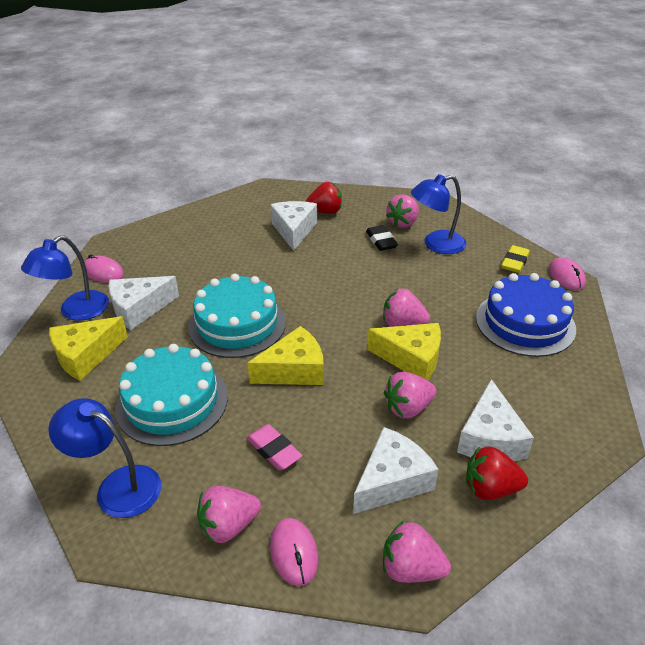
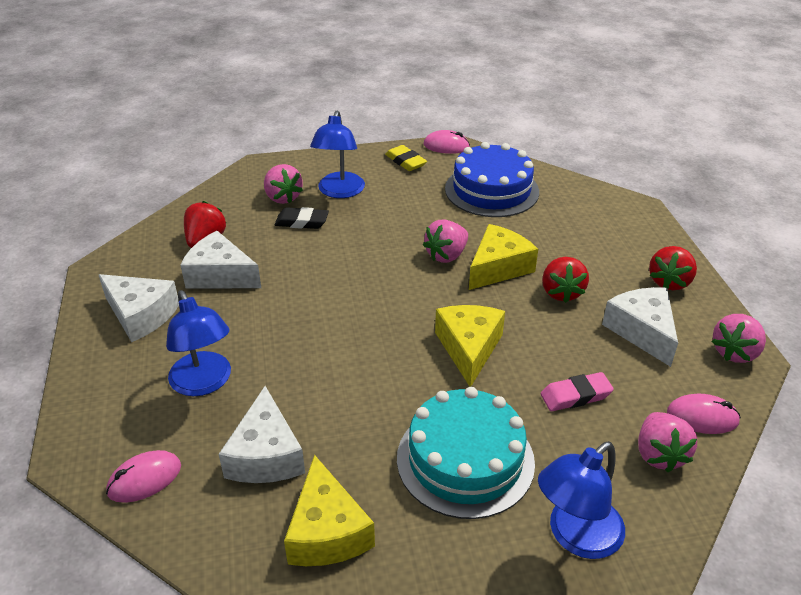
camera: 65 degrees left, 0 degrees up
blue lamp [21,235,109,320] -> blue lamp moved to [166,290,231,396]
turquoise cake [188,274,286,358] -> none
pink strawberry [384,371,437,419] -> red strawberry [542,257,589,303]
white cheese [457,379,534,461] -> white cheese moved to [98,274,179,342]

